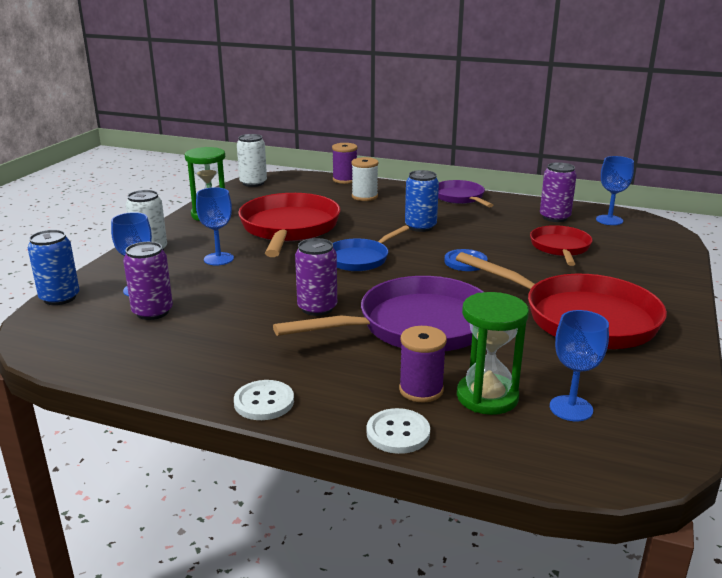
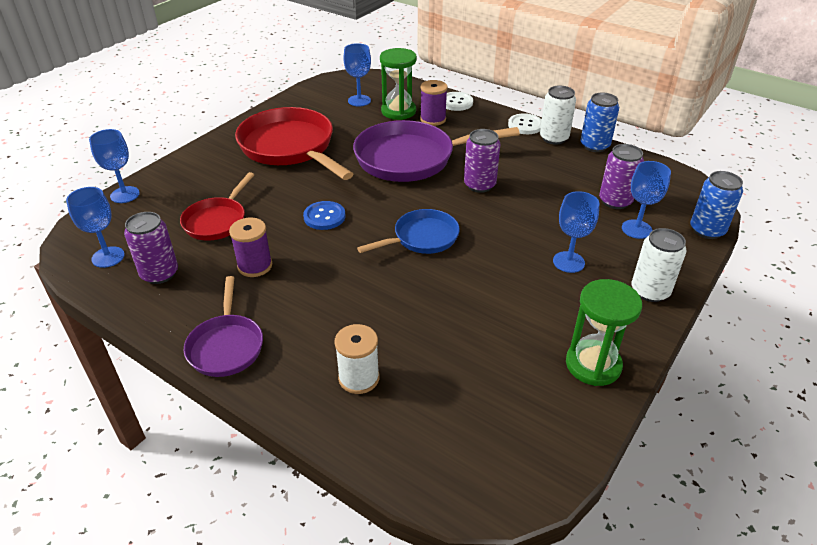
camera: 165 degrees left, 15 degrees up
white can [237,134,267,187] -> white can moved to [540,85,576,144]
red pan [238,193,340,257] -> none
purple spool [332,143,357,184] -> purple spool moved to [229,217,272,277]
blue can [405,170,439,232] -> blue can moved to [580,93,619,152]
none -> blue goblet [89,129,140,203]

